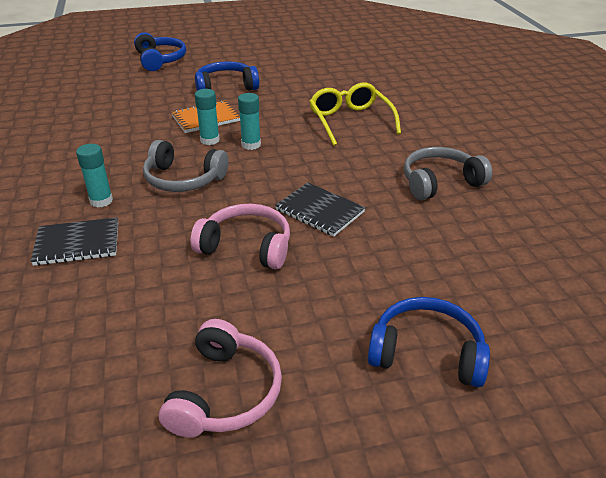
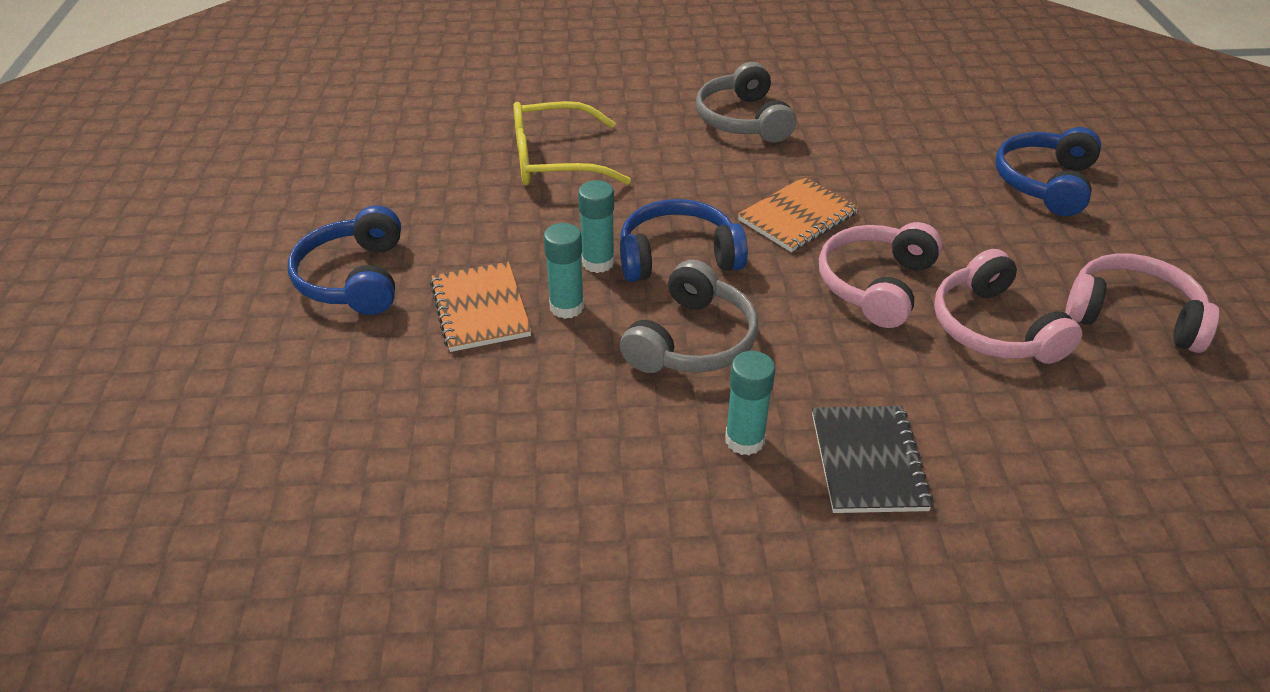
camera: 80 degrees left, 5 degrees up
blue headphones [134,32,186,71] -> blue headphones moved to [620,199,748,282]
black notebook [275,183,366,237] -> orange notebook [738,176,859,252]
none -> pink headphones [934,249,1082,364]

